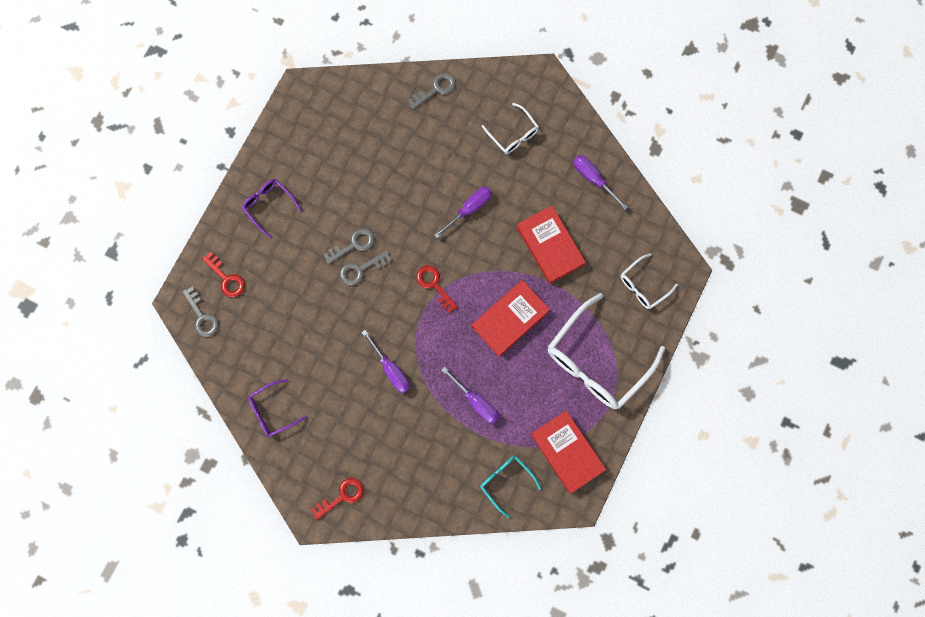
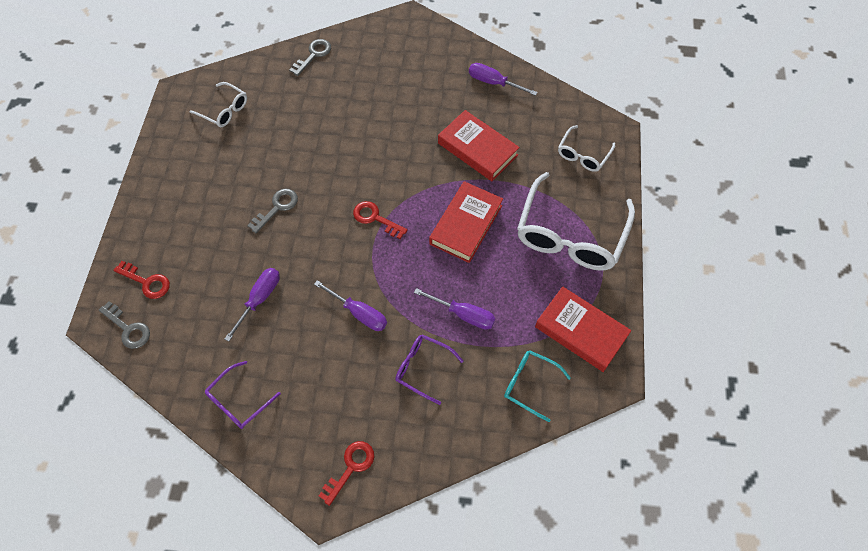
camera: 20 degrees left, 15 degrees down
purple glasses [242,179,302,238] -> purple glasses moved to [395,334,463,405]
grey key [340,251,392,286] -> none
purple screwdriver [434,187,492,238] -> purple screwdriver moved to [225,268,280,342]
white glasses [482,103,539,154] -> white glasses moved to [189,82,247,127]

